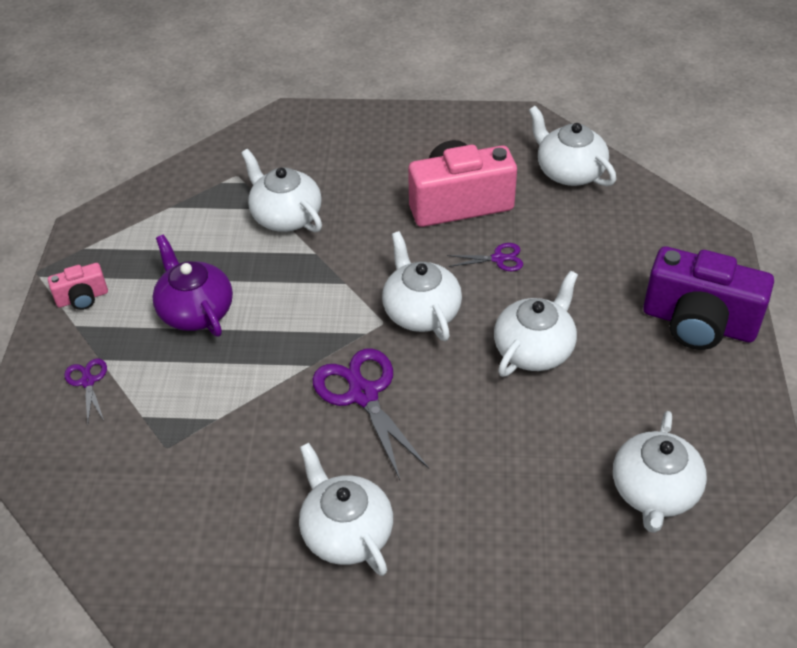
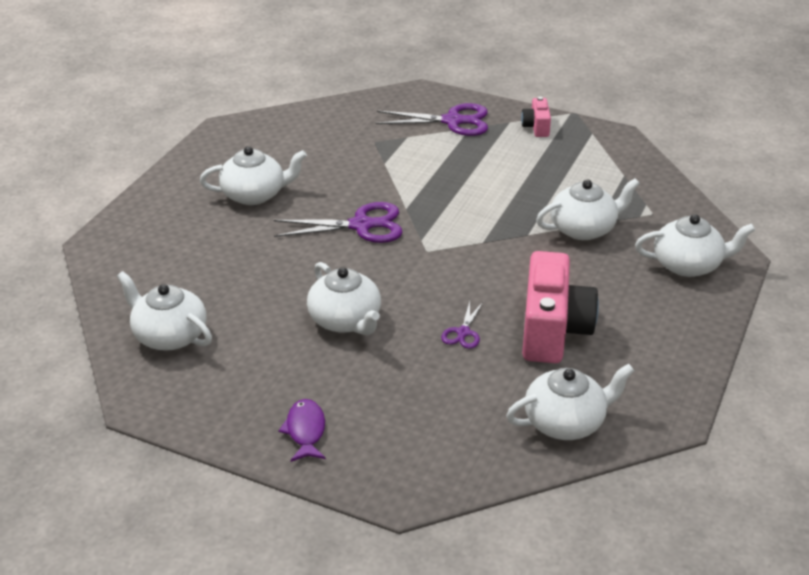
camera: 110 degrees right, 10 degrees down
purple scissors [64,358,107,423] -> purple scissors [375,103,488,136], size x1.93
purple teapot [152,235,233,337] -> none
white teapot [382,231,462,341] -> white teapot moved to [635,214,755,277]
purple camera [643,246,774,350] -> purple fish [279,399,326,462]

